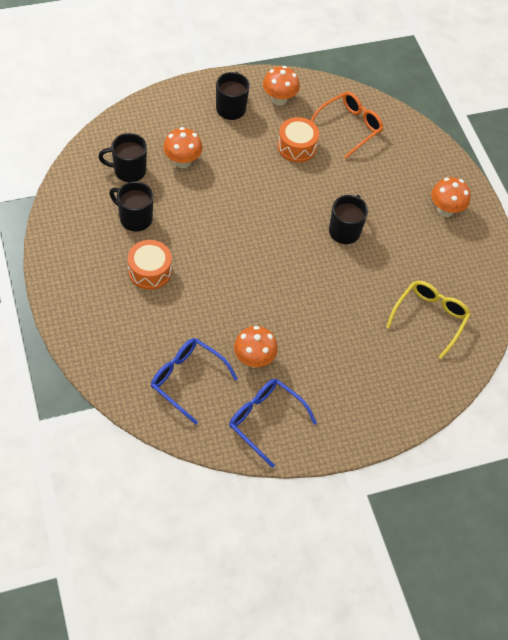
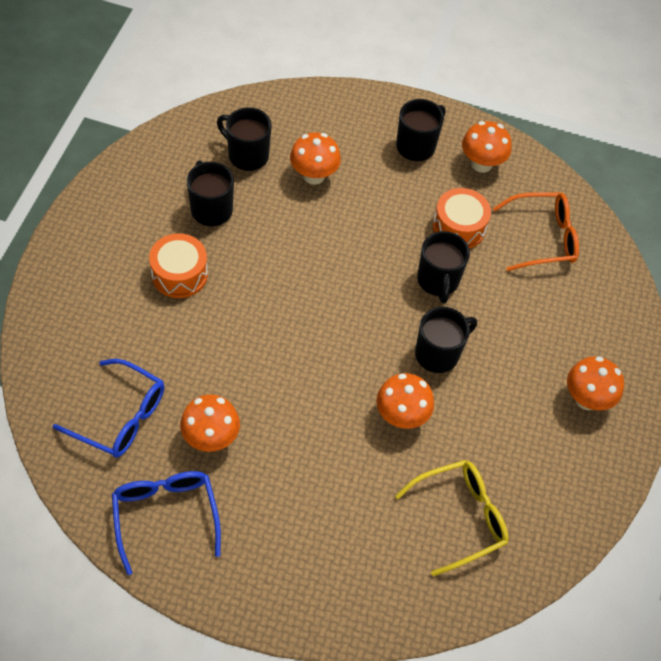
camera: 35 degrees right, 0 degrees up
blue glasses [151,338,238,425] -> blue glasses turned 135 degrees clockwise [53,359,165,458]
none -> orange mushroom [376,373,434,429]
none -> black mug [417,231,470,303]

